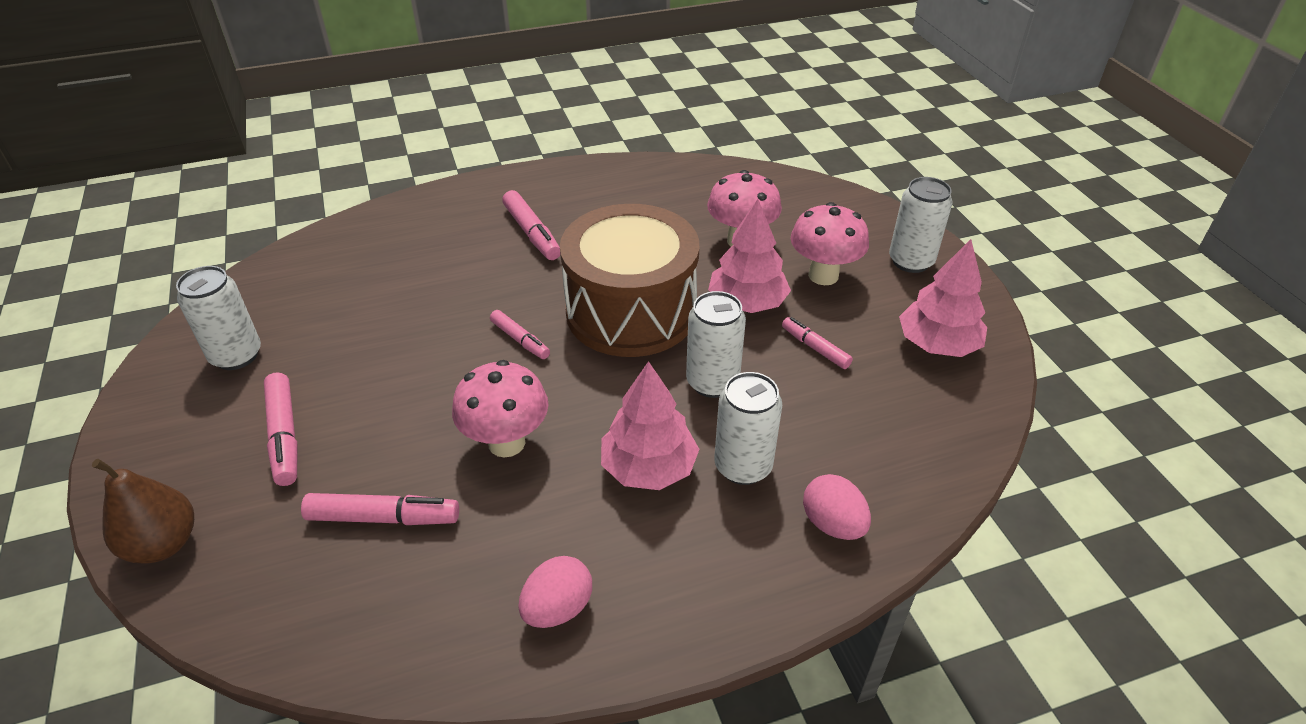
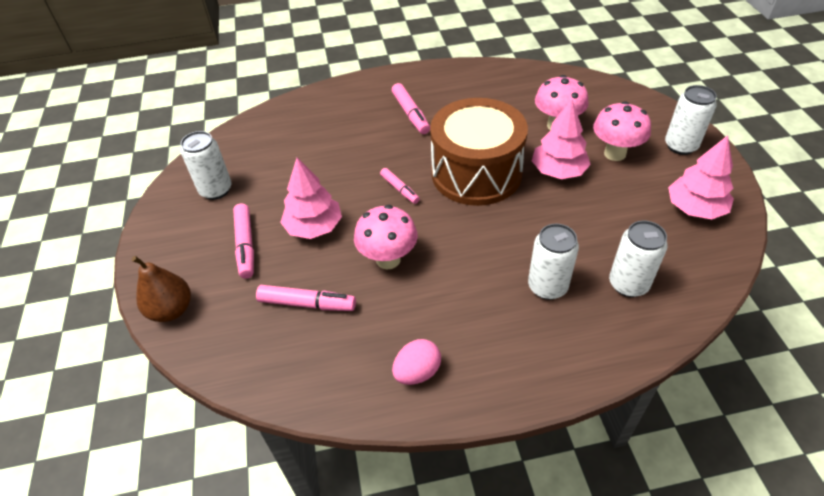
camera: 10 degrees right, 5 degrees up
pink tree [601,361,699,490] -> pink tree moved to [280,158,342,239]
white can [686,291,746,398] -> white can moved to [609,221,668,297]
pink marker [782,317,853,369] -> none
pink egg [803,474,871,540] -> none

